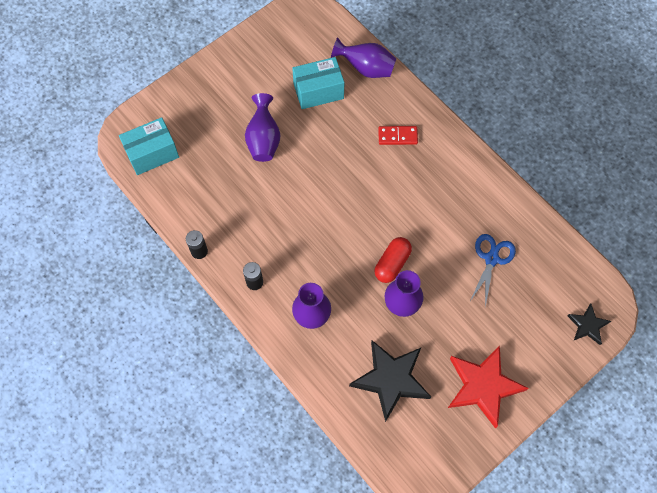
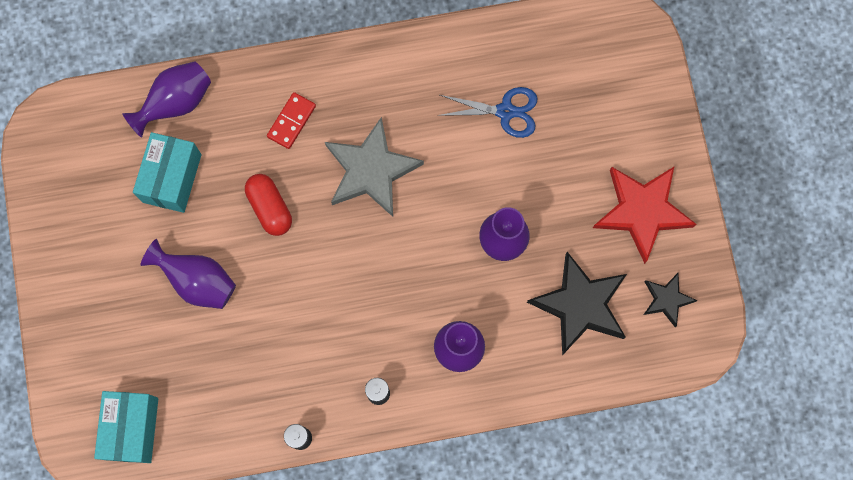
camera: 60 degrees left, 10 degrees up
red capsule [374,237,412,283] -> red capsule moved to [245,174,292,236]
blue scissors [470,234,516,307] -> blue scissors turned 135 degrees clockwise [437,87,537,138]
black star [567,304,611,345] -> black star moved to [644,273,697,327]
none -> grey star [325,117,424,217]

